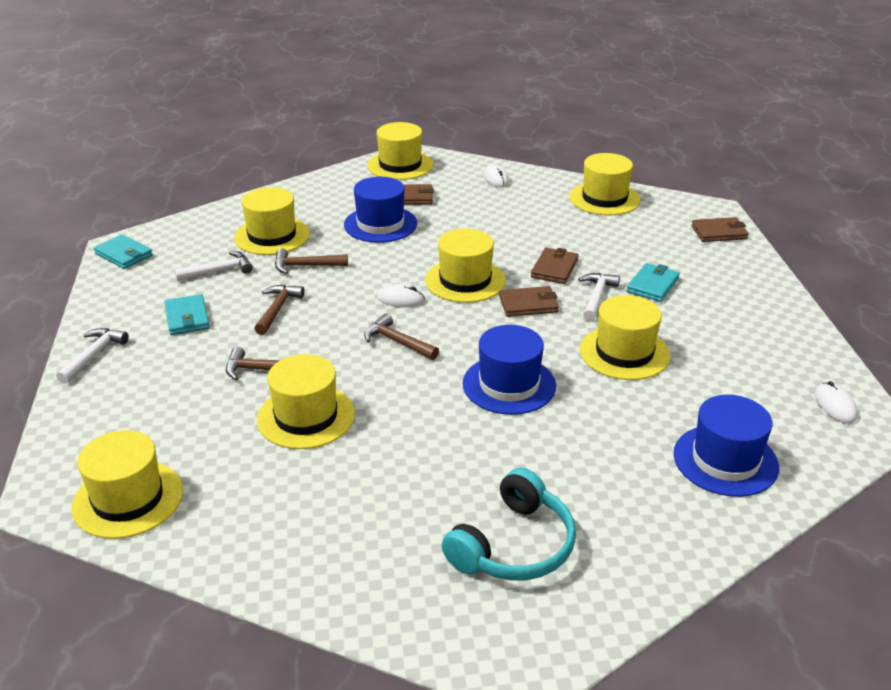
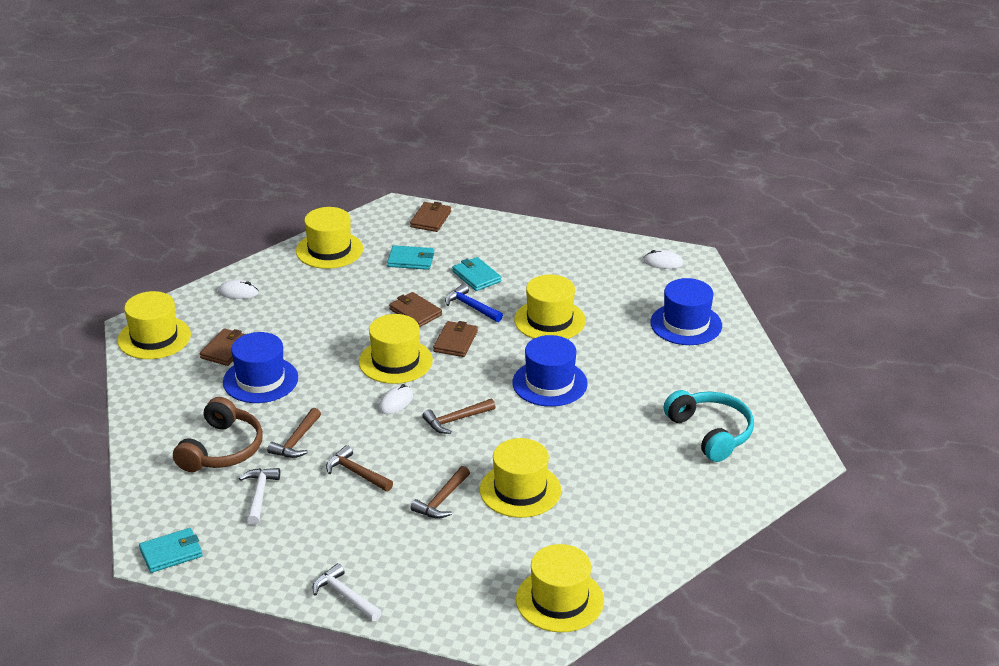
camera: 65 degrees left, 0 degrees up
turquoise wallet [164,294,210,335] -> turquoise wallet moved to [387,245,434,270]
yellow hat [234,187,310,255] -> brown headphones [173,397,263,472]
white hammer [578,273,620,321] -> blue hammer [445,284,503,322]

